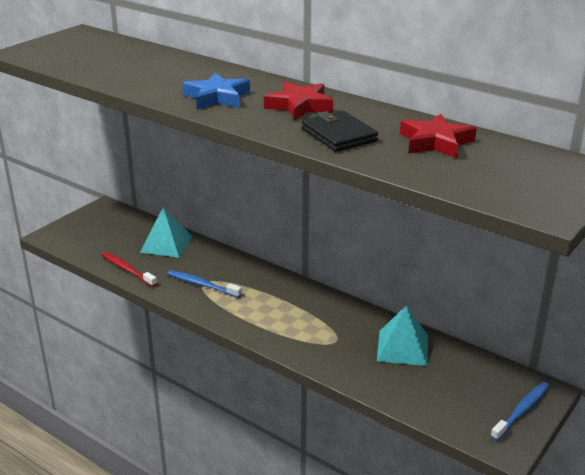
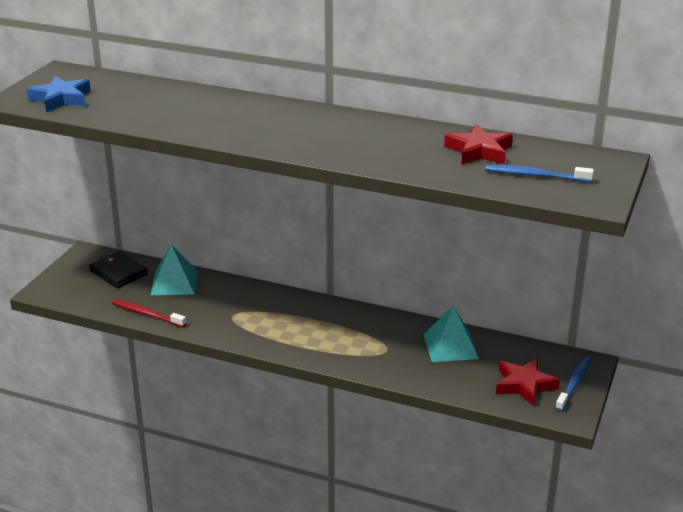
camera: 15 degrees left, 0 degrees up
blue toothbrush [168,270,242,298] -> blue toothbrush moved to [485,165,594,182]
blue star [183,72,250,110] -> blue star moved to [27,76,91,112]
red star [264,81,333,120] -> red star moved to [496,358,560,407]
black wallet [301,110,378,152] -> black wallet moved to [89,251,148,288]

